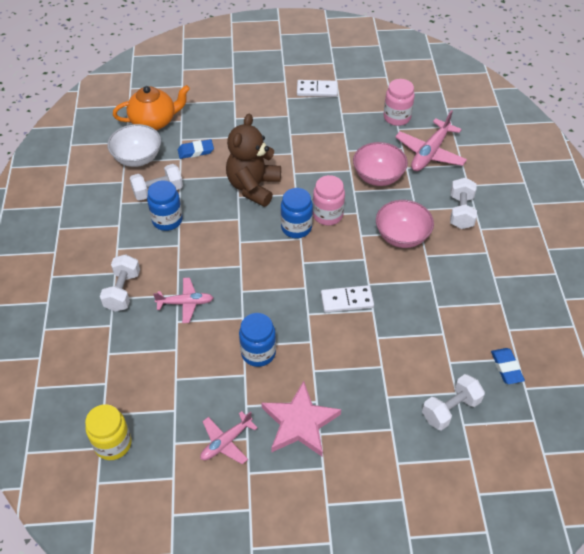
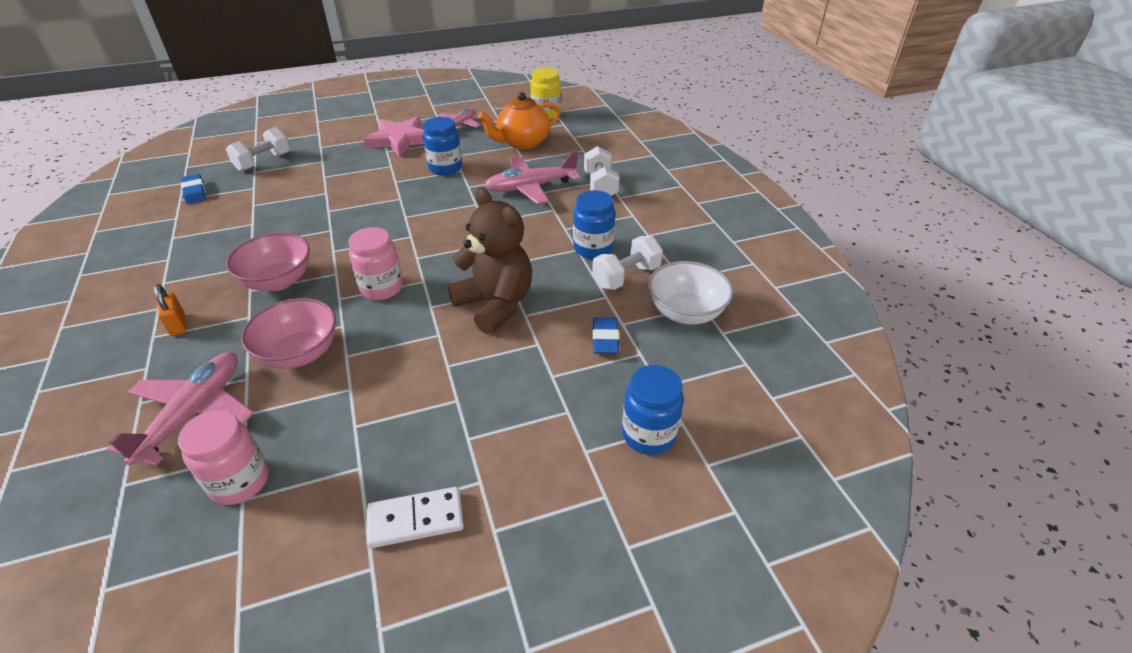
camera: 165 degrees right, 10 degrees down
orange teapot [113,85,190,130] -> orange teapot moved to [478,92,560,149]
pink plane [153,278,213,323] -> pink plane [484,150,581,204], size x1.58
blue eraser [178,139,214,159] -> blue eraser turned 60 degrees counterclockwise [593,317,619,354]
brown teddy bear [226,114,281,207] -> brown teddy bear turned 45 degrees counterclockwise [448,187,532,334]
blue jar [281,188,313,238] -> blue jar moved to [622,365,684,455]
white domino [321,285,374,313] -> none
white dumbbell [450,177,477,229] -> orange padlock [154,284,186,336]

